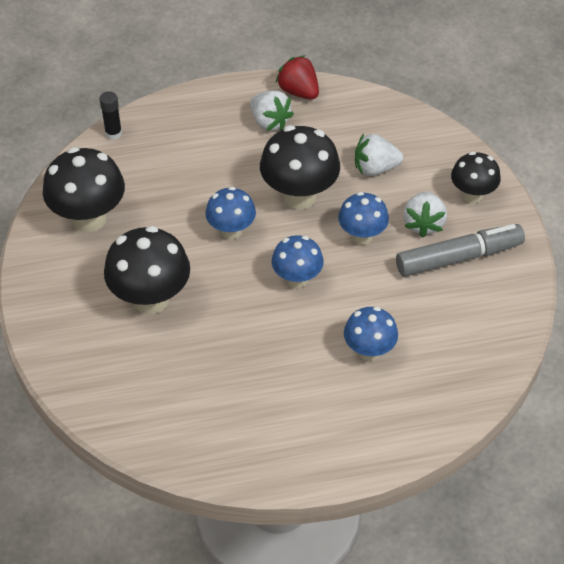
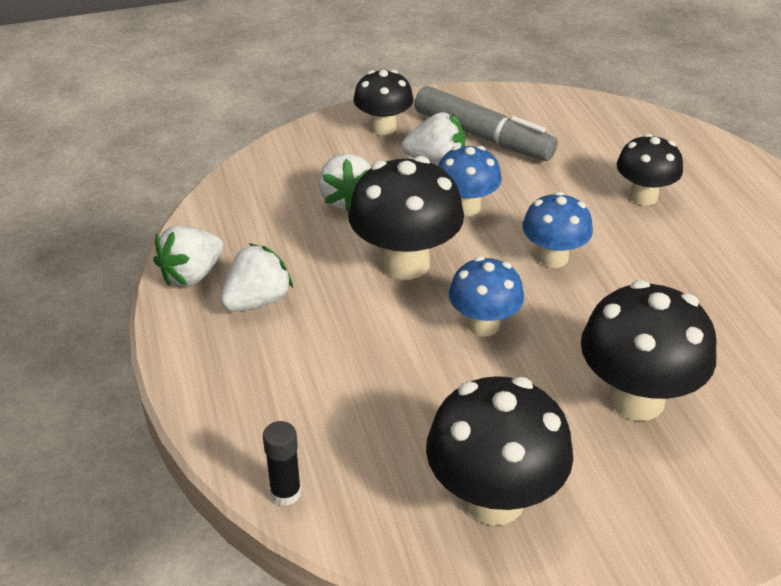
camera: 95 degrees left, 10 degrees down
red strawberry [276,55,319,100] -> white strawberry [153,226,224,286]
blue mushroom [344,306,398,361] -> black mushroom [617,134,683,205]
grey marker [396,224,525,277] -> grey marker turned 150 degrees clockwise [415,86,558,161]

